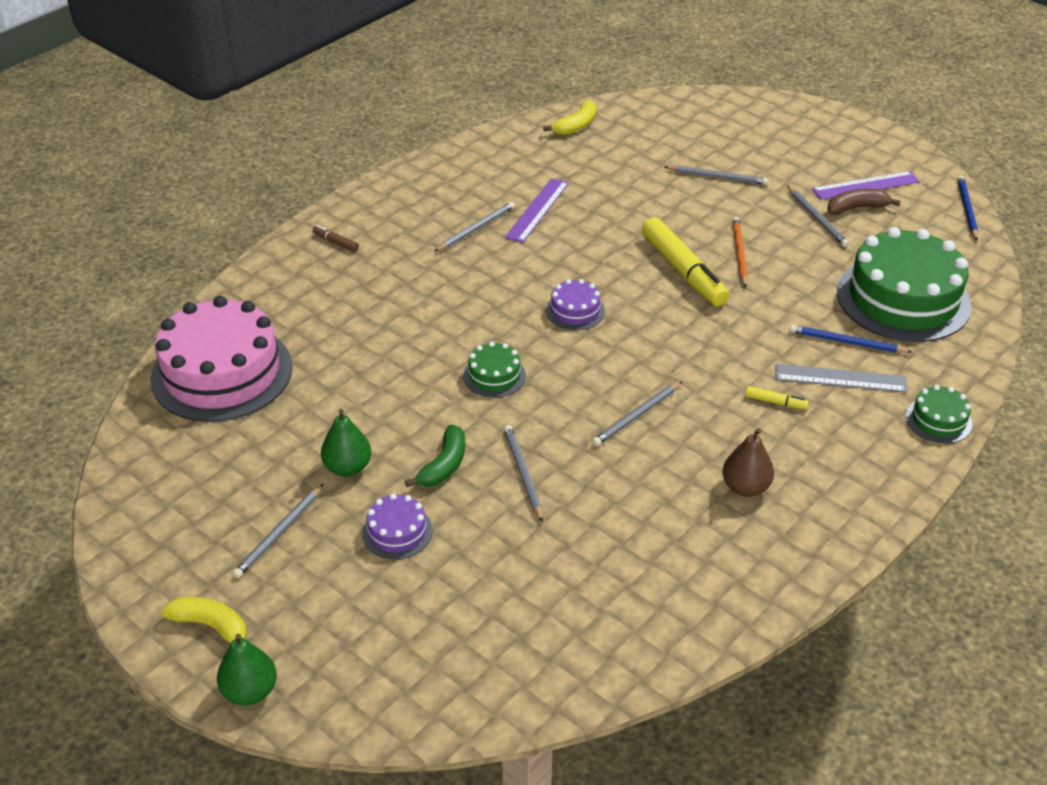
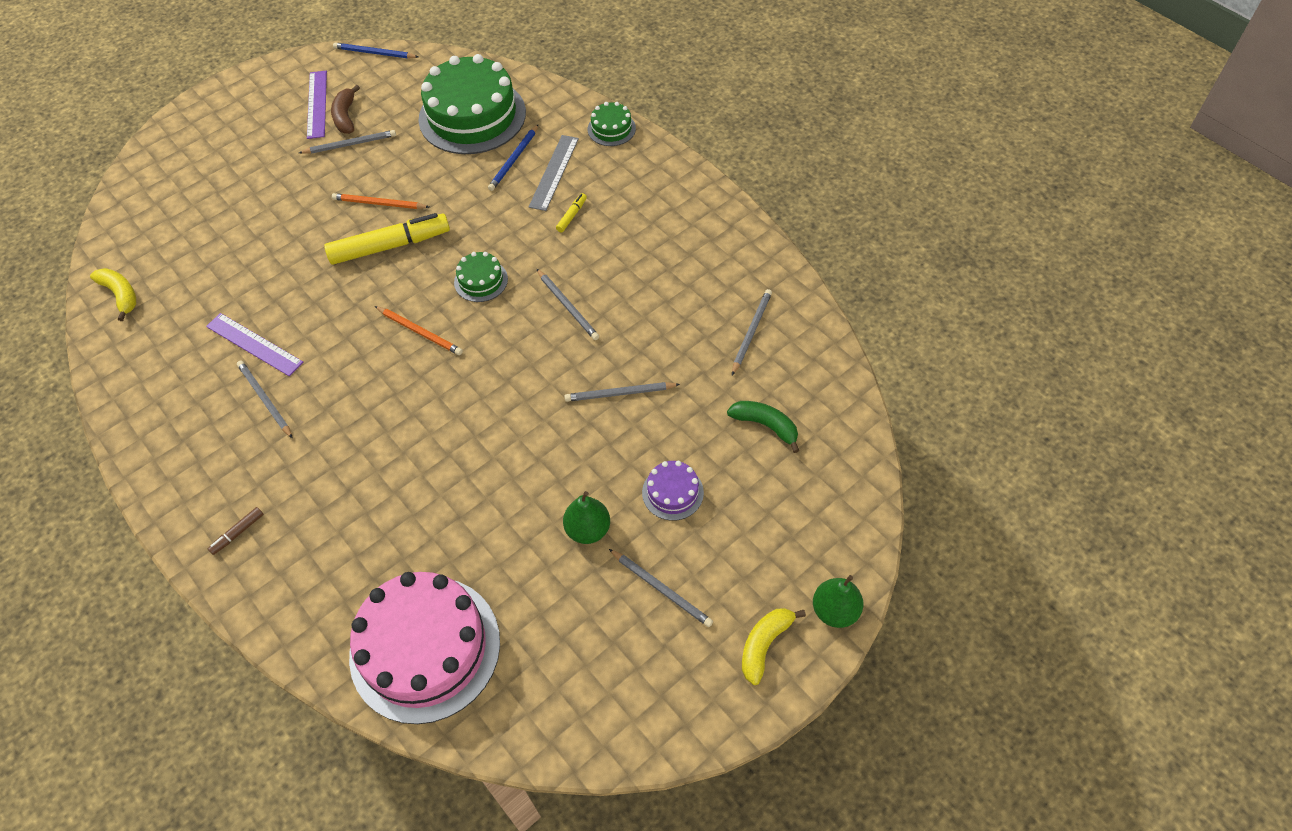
camera: 80 degrees left, 15 degrees up
green banana [405,425,465,487] -> green banana moved to [727,401,799,453]
green cake [463,342,526,397] -> green cake moved to [454,252,508,302]
purple cake [546,279,605,330] -> orange pencil [375,306,463,355]
grey pencil [664,165,768,185] -> grey pencil moved to [732,289,772,375]
brown pear [722,428,774,497] -> none

